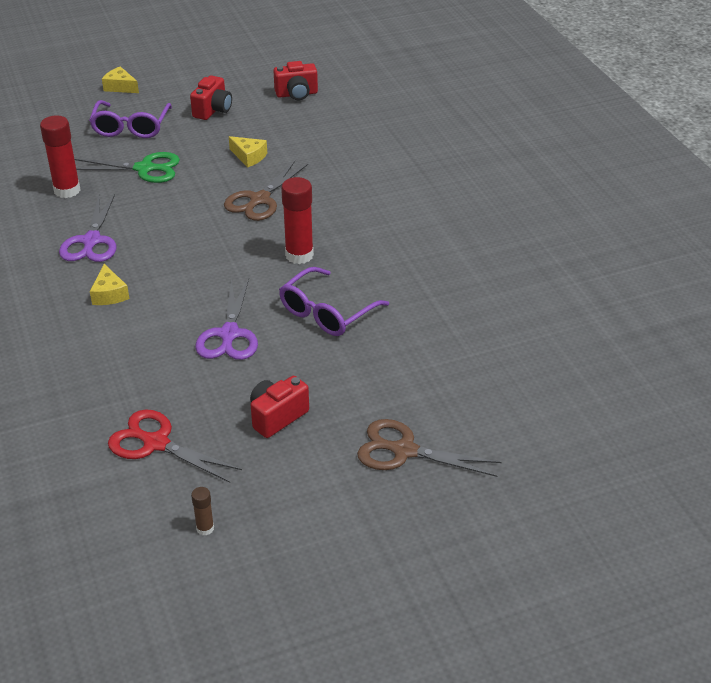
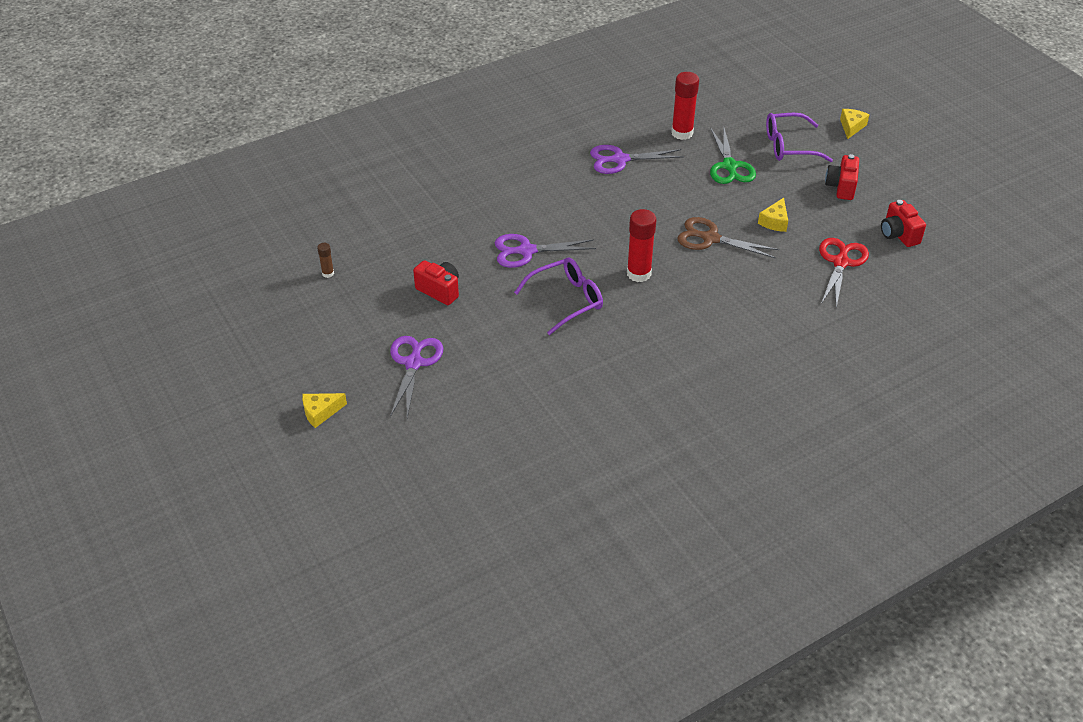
camera: 80 degrees right, 5 degrees up
yellow cheese [90,264,130,305] -> yellow cheese moved to [302,393,347,428]
red scissors [108,409,242,483] -> red scissors moved to [819,238,869,308]
red camera [190,75,232,120] -> red camera turned 90 degrees clockwise [825,154,859,200]
purple glasses [279,267,389,336] -> purple glasses turned 120 degrees clockwise [514,258,603,335]
brown scissors [357,419,502,477] -> purple scissors [390,336,443,418]

